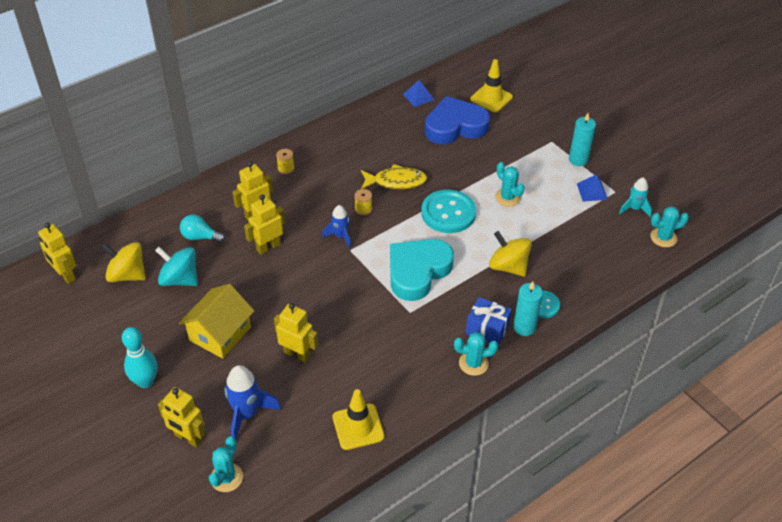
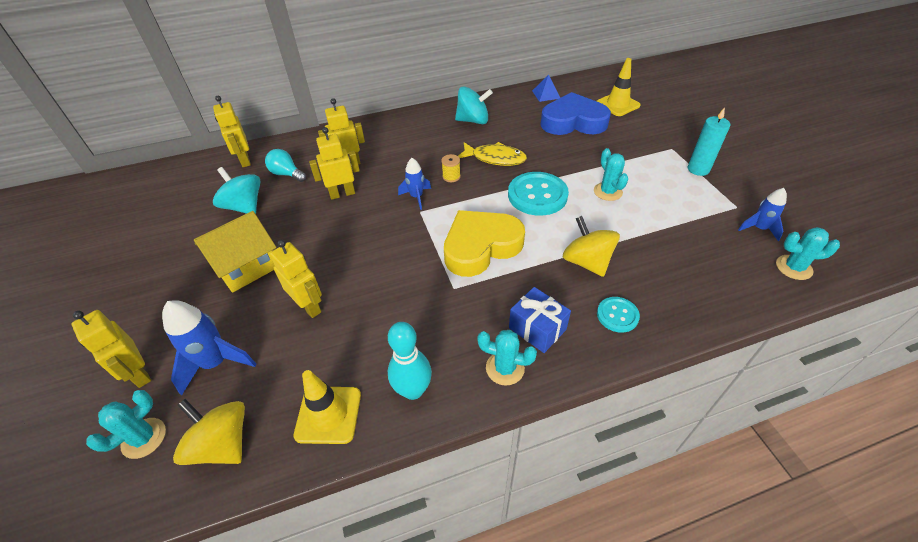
camera: 20 degrees right, 0 degrees up
yellow robot [38,223,76,284] -> yellow robot moved to [213,96,251,167]
yellow spinning top [101,242,146,282] -> yellow spinning top moved to [173,399,245,465]
turquoise bowling pin [122,327,158,388] -> turquoise bowling pin moved to [388,322,432,400]
yellow spool [276,149,294,174] -> none
turquoise heart [390,239,454,301] -> yellow heart [444,210,525,277]
turquoise candle [513,281,543,336] -> none
blue pyramid [577,175,608,202] -> none
turquoise rocket [619,177,652,217] -> blue rocket [738,188,787,242]
none -> turquoise spinning top [455,86,493,124]

